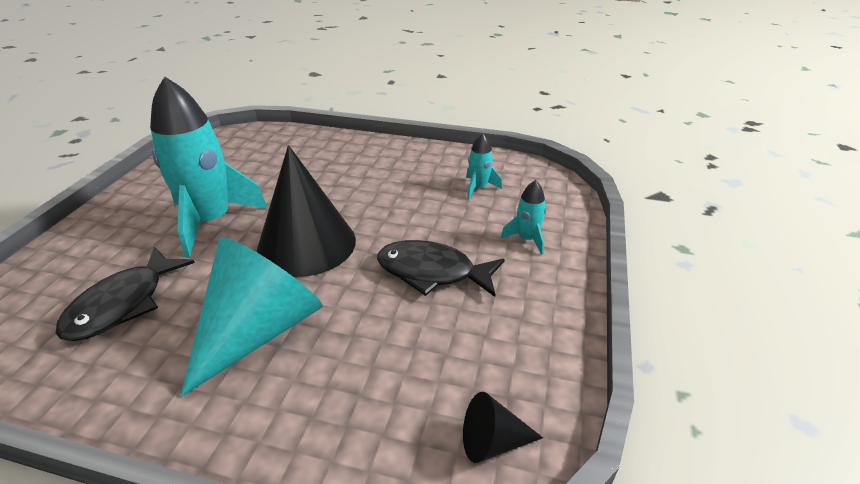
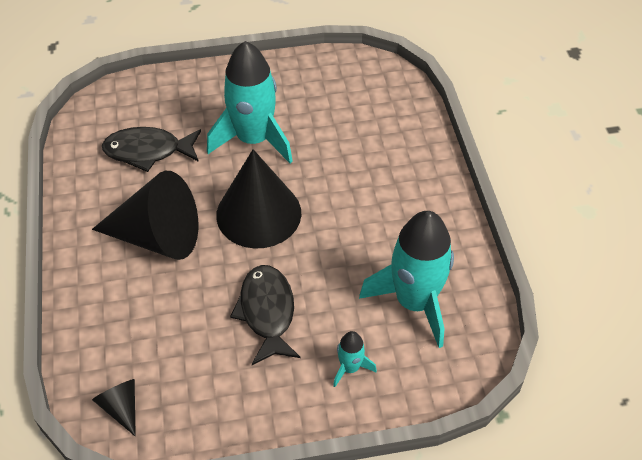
camera: 65 degrees right, 15 degrees up
turquoise cone [180,237,323,397] -> black cone [92,171,199,260]
turquoise rocket [466,133,502,199] -> turquoise rocket [359,211,454,348], size x2.23

